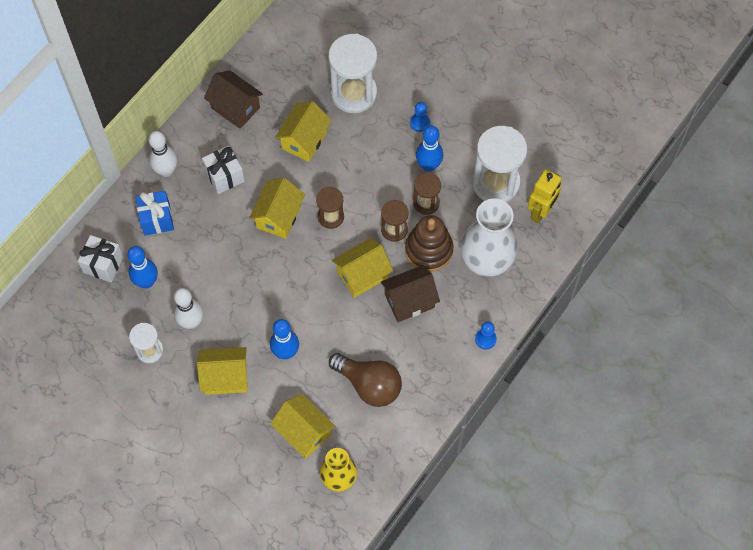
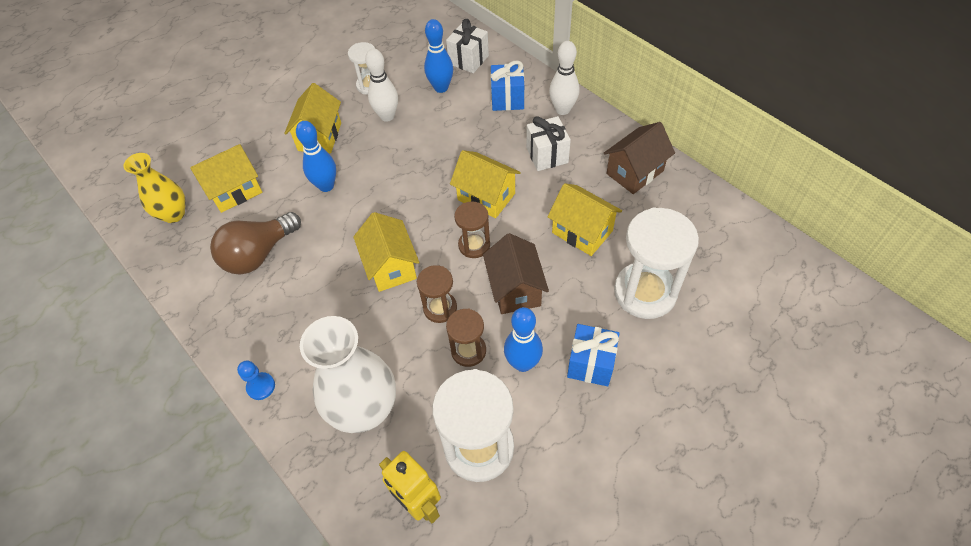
camera: 105 degrees right, 10 degrees down
brown house [381,265,440,322] -> brown house moved to [483,233,549,314]
brown stacking toy [405,215,453,272] -> none
blue pawn [410,102,430,132] -> blue gift [567,324,620,386]

